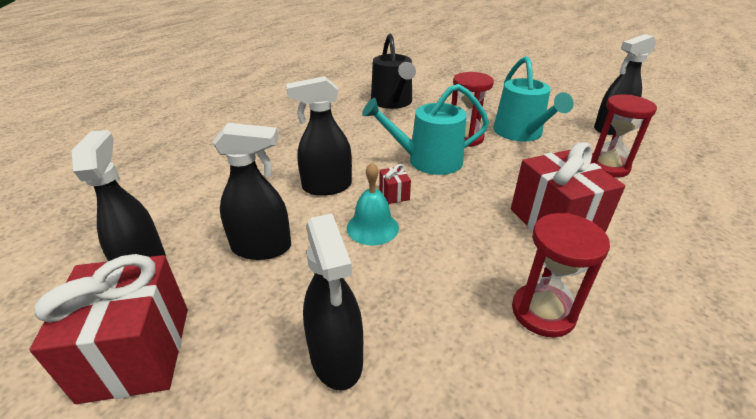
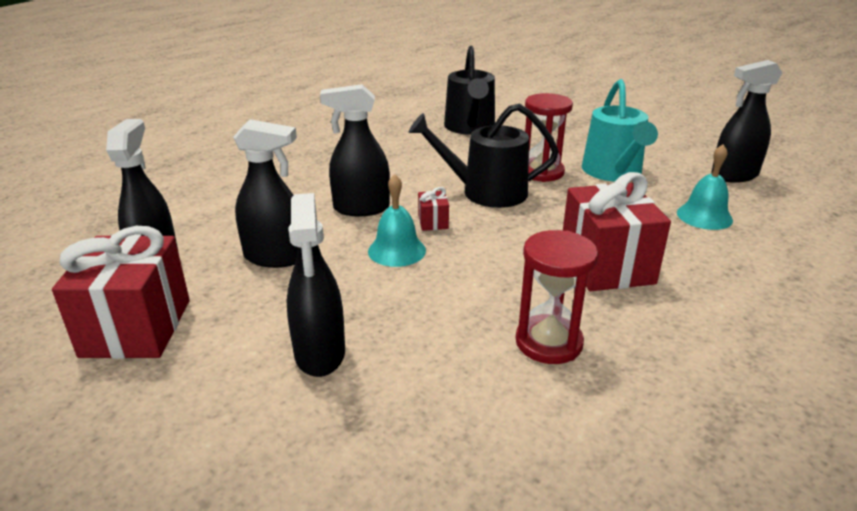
camera: 10 degrees right, 5 degrees down
turquoise watering can [362,84,489,175] -> black watering can [409,103,559,208]
red hourglass [591,95,657,178] -> turquoise bell [677,144,733,230]

